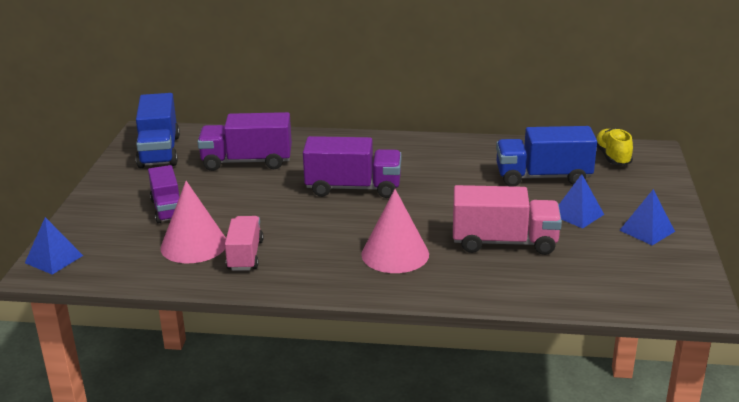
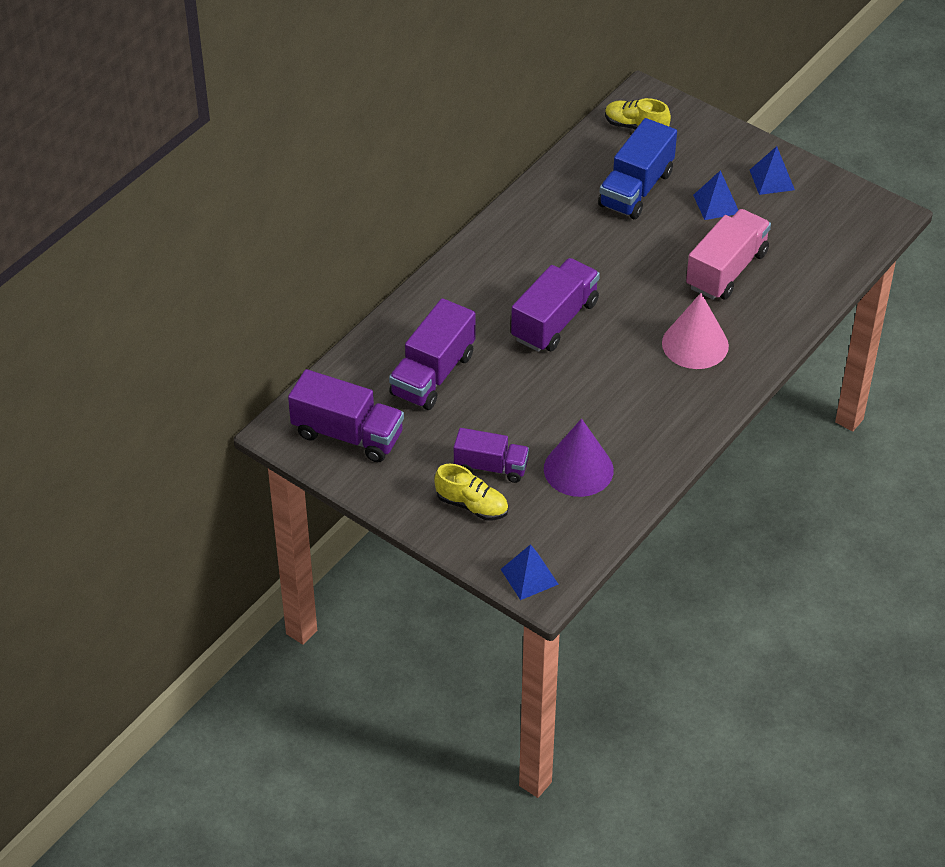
camera: 60 degrees left, 20 degrees up
blue truck [136,93,180,168] -> purple truck [288,369,404,462]
pink cone [160,181,226,263] -> purple cone [544,419,614,497]
pink truck [225,216,264,271] -> none
none -> yellow shoe [434,464,508,521]

